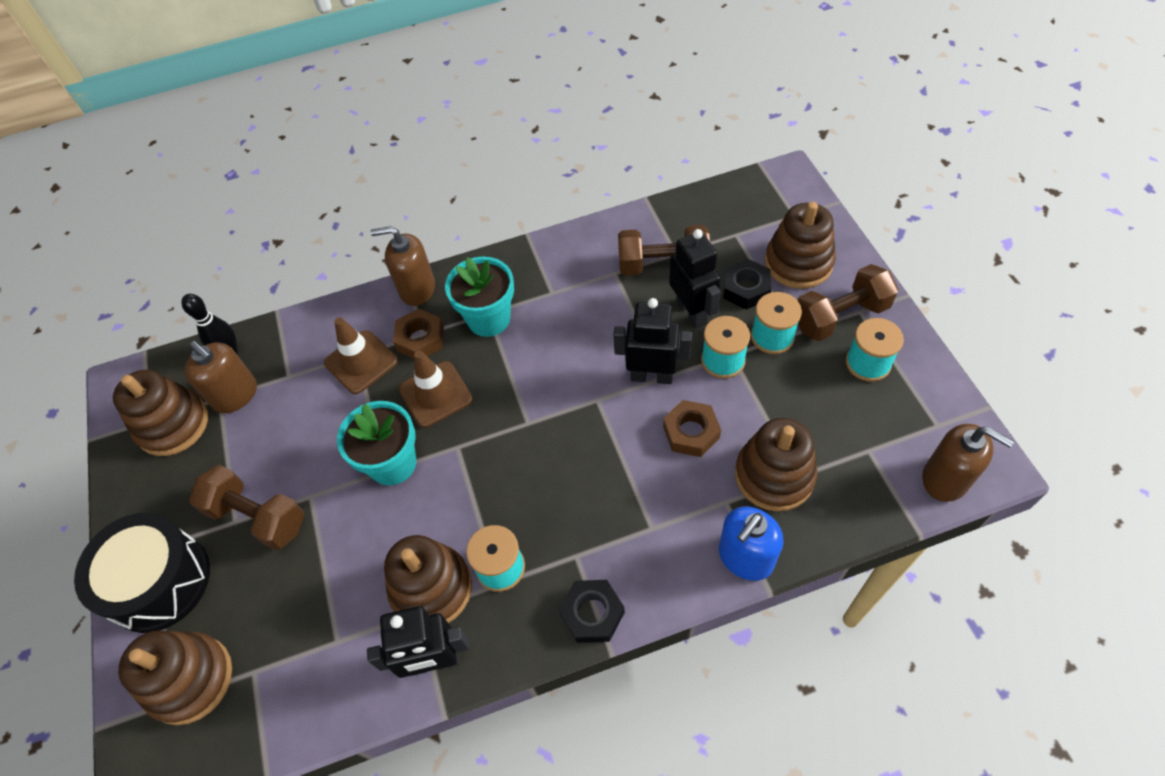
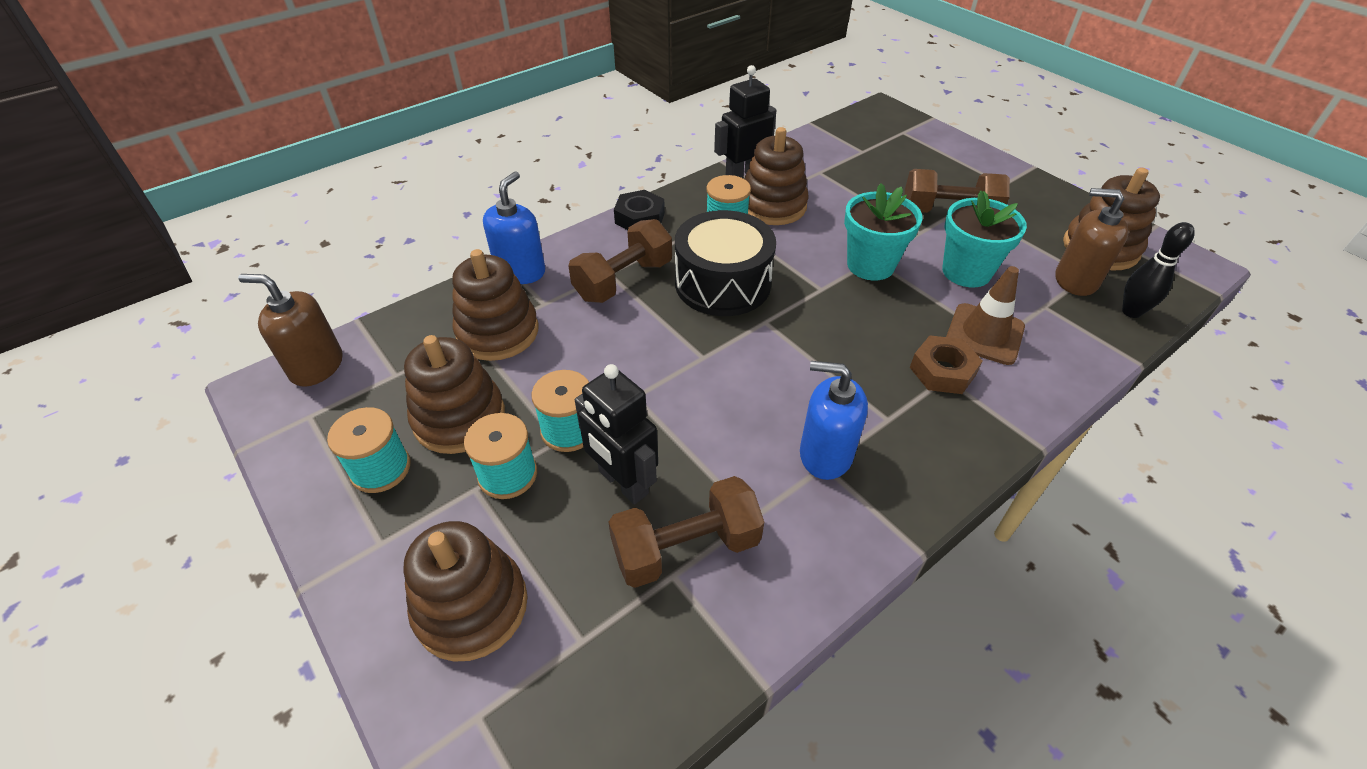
camera: 155 degrees right, 10 degrees down
black drum [74,513,210,633] -> black drum moved to [675,210,776,316]
brown stacking toy [118,631,232,725] -> brown stacking toy moved to [404,335,505,454]
brown soap dispenser [370,226,435,306] -> none
brown traffic cone [399,350,473,428] -> none
turquoise flower pot [445,257,514,337] -> turquoise flower pot moved to [942,190,1027,288]
black robot [613,298,692,384] -> none
brown nut [663,400,721,457] -> none
black nut [723,258,771,310] -> none
brown dumbbell [797,264,898,341] -> brown dumbbell moved to [568,219,672,303]
none -> blue soap dispenser [800,361,868,480]

